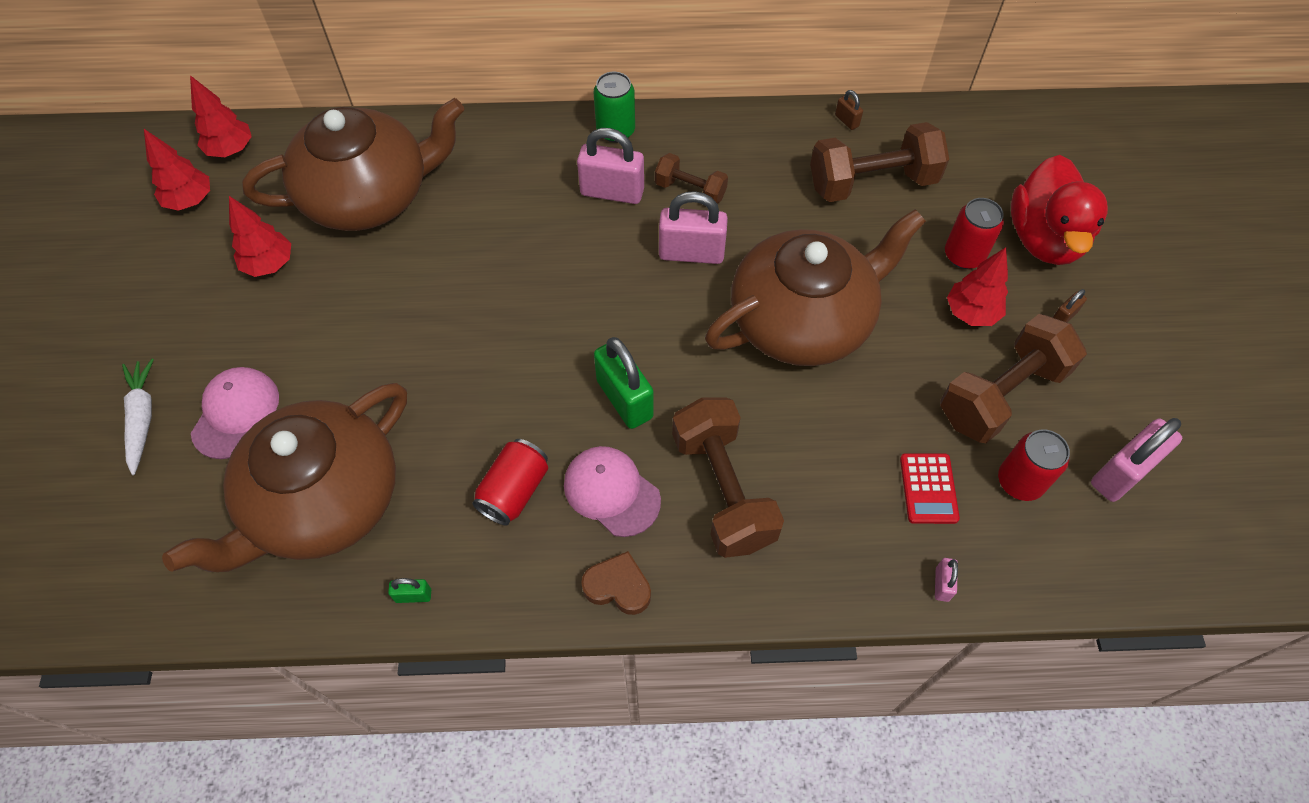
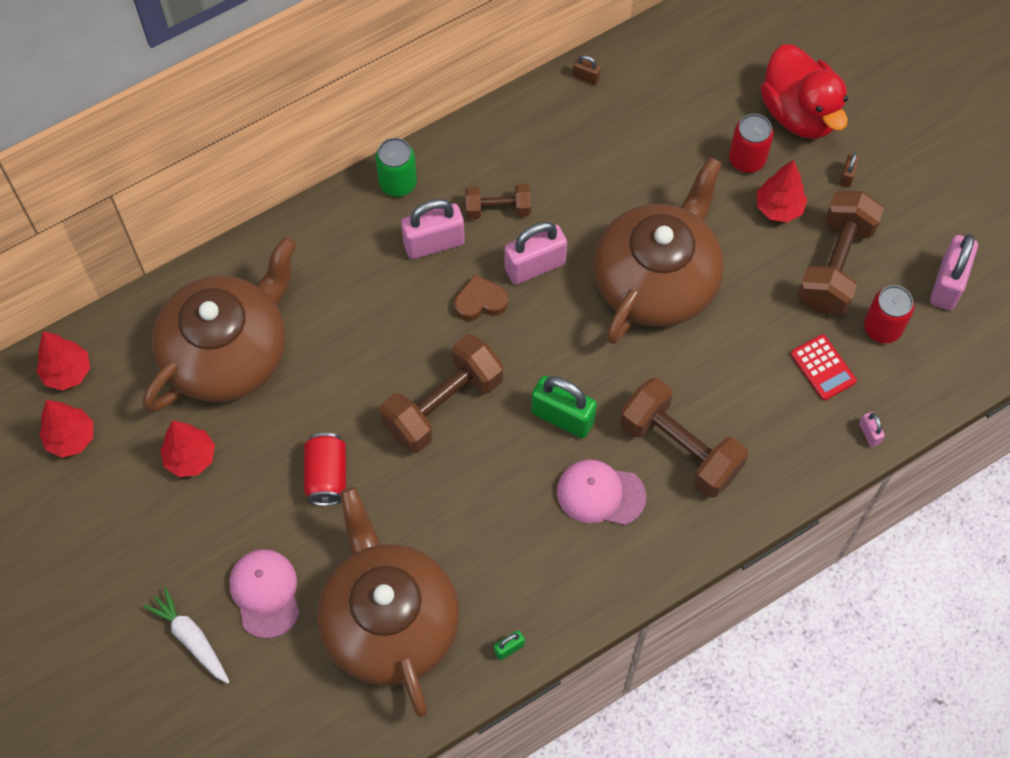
camera: 30 degrees left, 5 degrees up
brown teapot [162,383,407,572] -> brown teapot turned 150 degrees clockwise [317,487,459,717]
red can [472,439,548,526] -> red can moved to [304,433,346,506]
brown heart [581,551,651,615] -> brown heart moved to [455,274,508,321]
brown dumbbell [810,122,949,202] -> brown dumbbell moved to [380,334,503,453]

